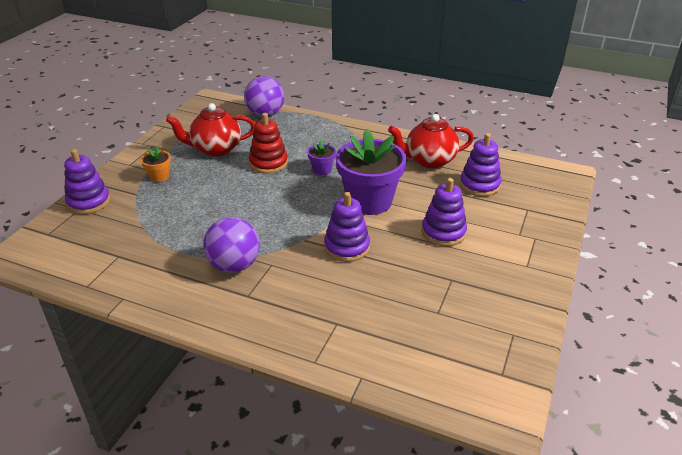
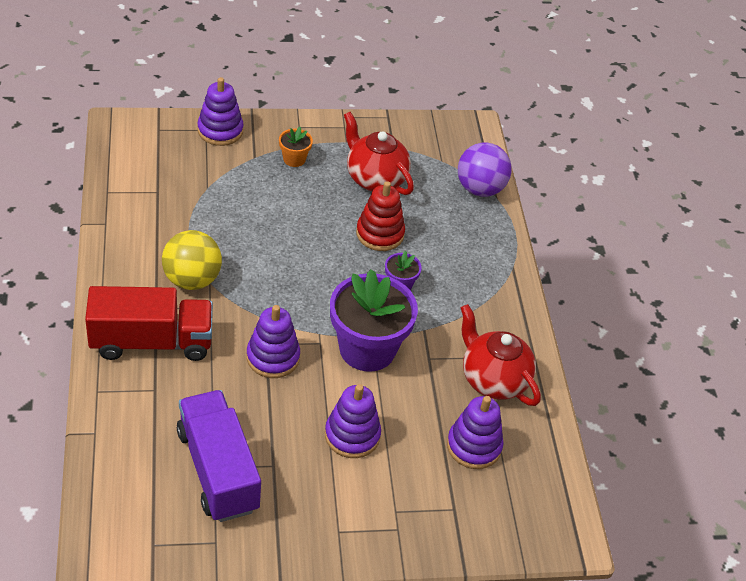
camera: 55 degrees right, 10 degrees up
purple ball [203,217,260,273] -> yellow ball [162,230,222,290]
none -> red truck [85,286,213,361]
none -> purple truck [177,390,261,522]

